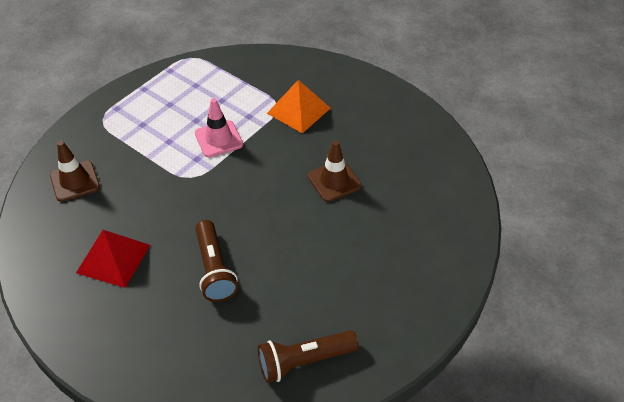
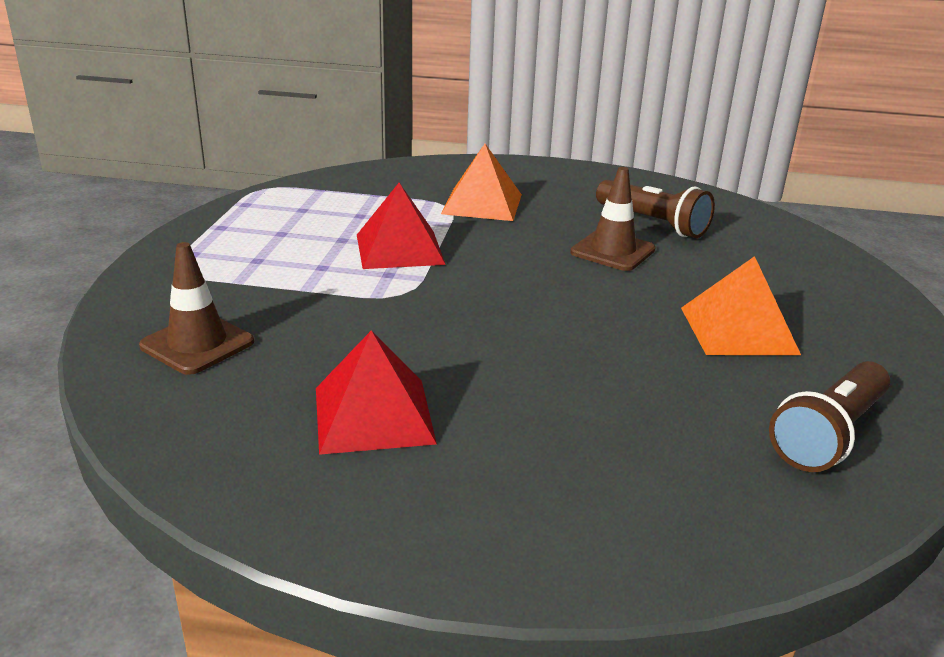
camera: 30 degrees left, 20 degrees down
pink traffic cone [195,98,243,157] -> red pyramid [357,183,446,269]
brown flashlight [196,220,238,302] -> brown flashlight moved to [596,180,715,238]
none -> orange pyramid [681,256,801,355]

